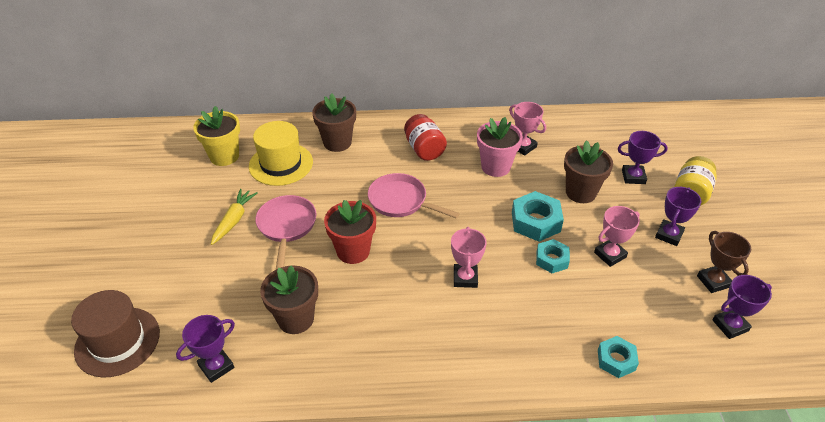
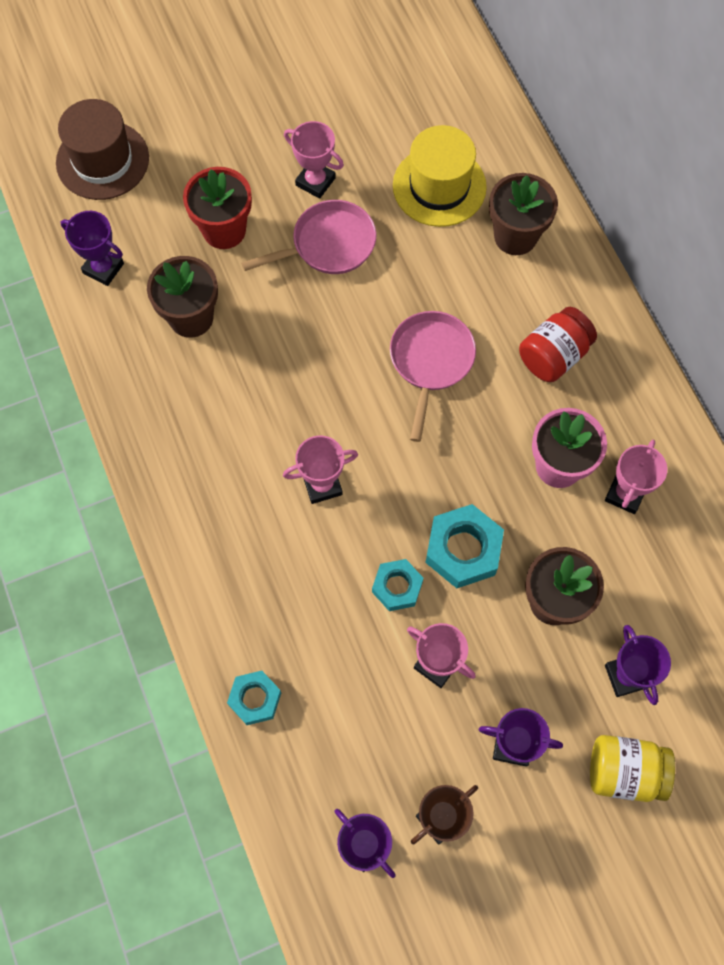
camera: 70 degrees right, 25 degrees up
yellow flower pot [193,106,240,166] -> none
yellow carrot [211,189,257,245] -> pink trophy [284,121,344,199]
red flower pot [324,200,376,264] -> red flower pot moved to [183,167,252,249]

